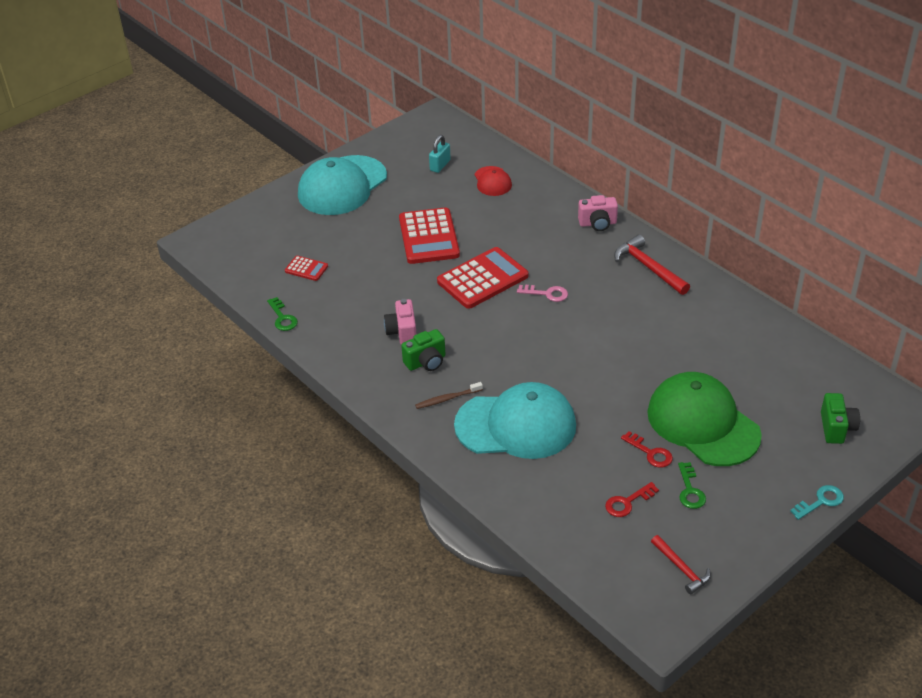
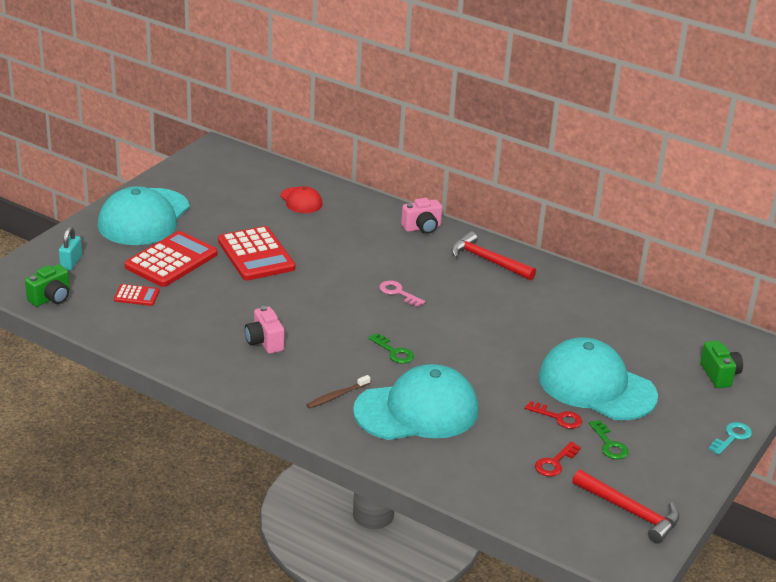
camera: 20 degrees left, 10 degrees down
green key [267,297,298,331] -> green key moved to [368,333,414,364]
green camera [401,329,445,371] -> green camera moved to [25,264,70,307]
turquoise padlock [429,135,451,173] -> turquoise padlock moved to [59,227,82,270]
red calculator [437,247,528,309] -> red calculator moved to [125,231,218,287]
pink key [517,285,568,302] -> pink key turned 135 degrees counterclockwise [379,281,425,307]
green cap [647,372,762,466] -> turquoise cap [539,338,658,420]
red hammer [651,535,711,594] -> red hammer [572,470,680,544], size x1.55

